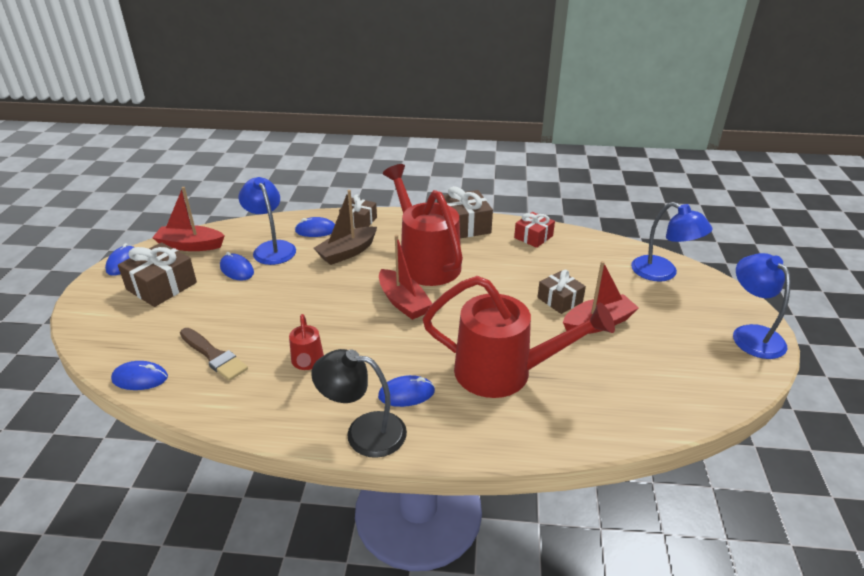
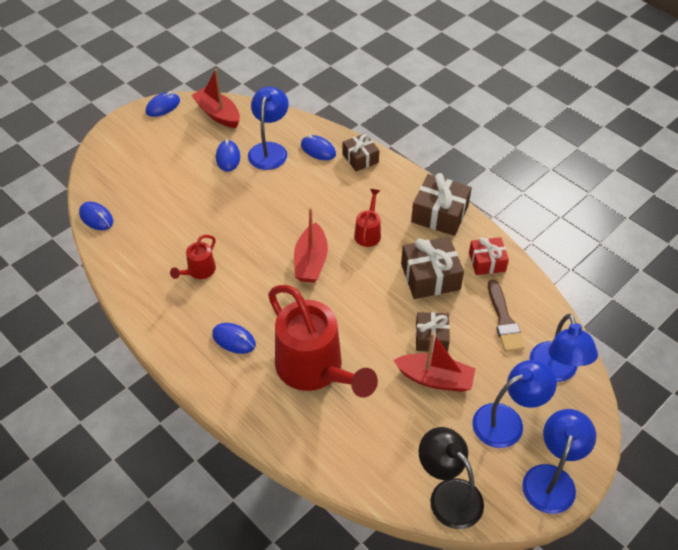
camera: 40 degrees right, 15 degrees up
brown gift [118,242,197,307] -> brown gift moved to [401,237,464,299]
brown brush [180,328,248,381] -> brown brush moved to [488,279,525,352]
black lamp [311,349,407,458] -> black lamp moved to [419,427,484,529]
brown boat [314,190,377,265] -> none
red watering can [383,164,463,286] -> red watering can [354,189,381,247], size x0.45
none -> blue lamp [472,360,557,448]

